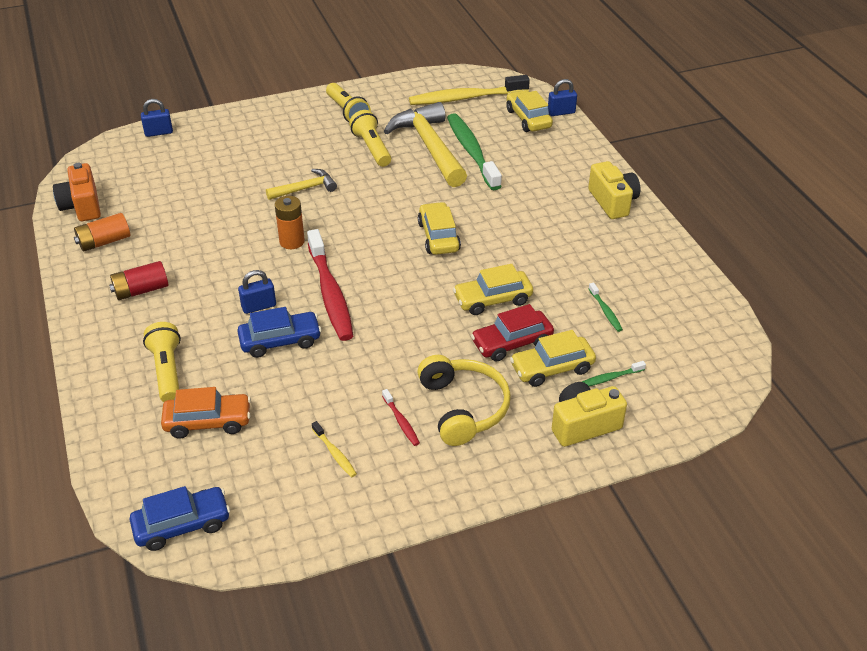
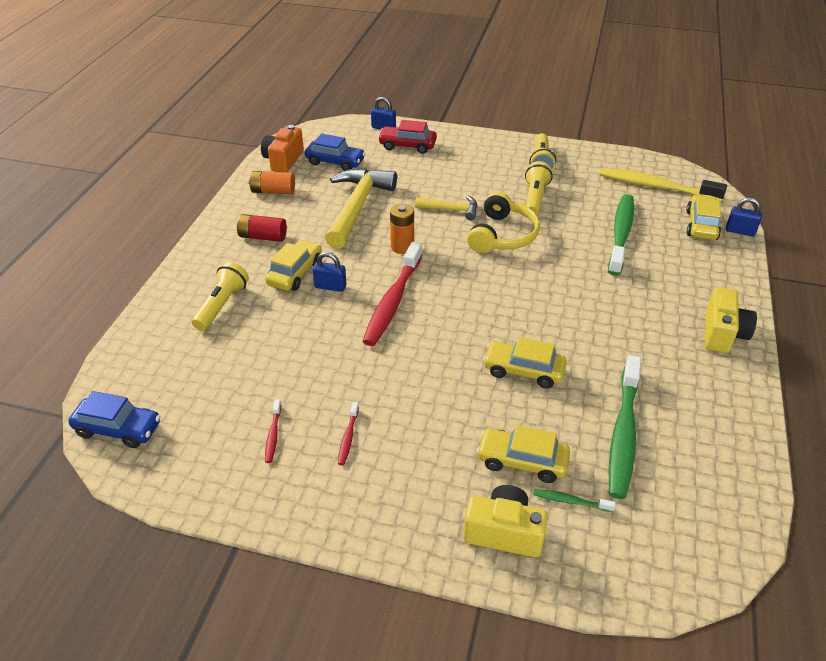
camera: 35 degrees right, 0 degrees up
orange car [161,387,251,439] -> none
blue car [237,307,322,358] -> blue car moved to [305,134,365,171]
yellow toothbrush [312,421,357,477] -> red toothbrush [265,400,281,463]
yellow hammer [384,102,467,187] -> yellow hammer moved to [325,168,397,249]
yellow headphones [417,355,511,446] -> yellow headphones moved to [467,191,540,253]
yellow car [418,202,461,255] -> yellow car moved to [265,240,322,291]
red car [471,304,554,362] -> red car moved to [378,120,437,154]
green toothbrush [589,282,623,332] -> green toothbrush [608,355,641,499], size x2.32

